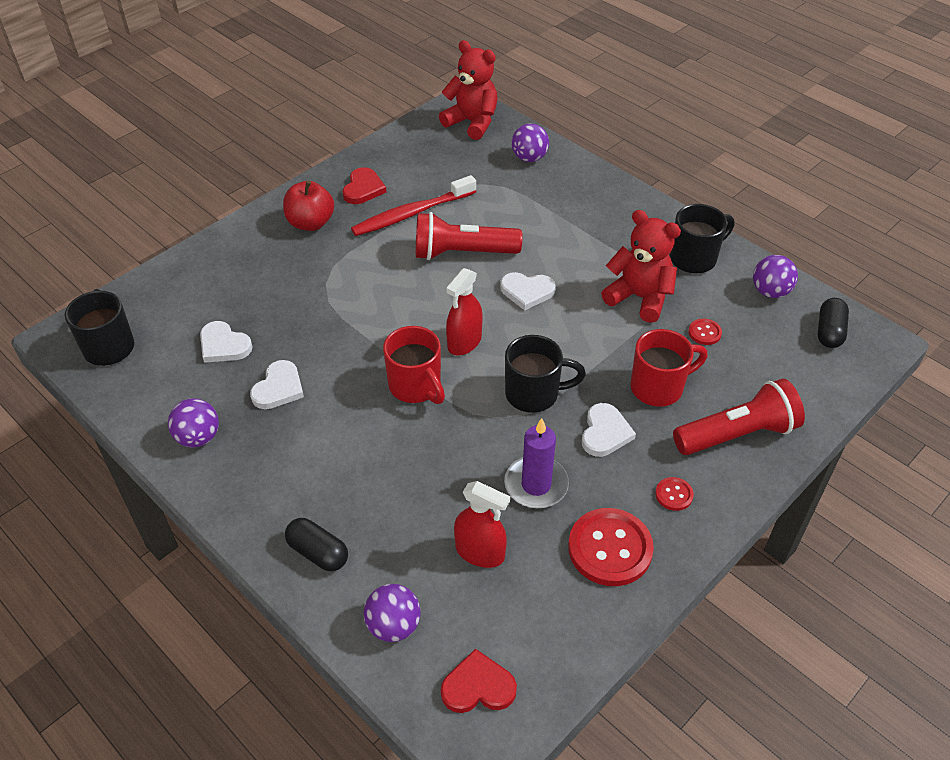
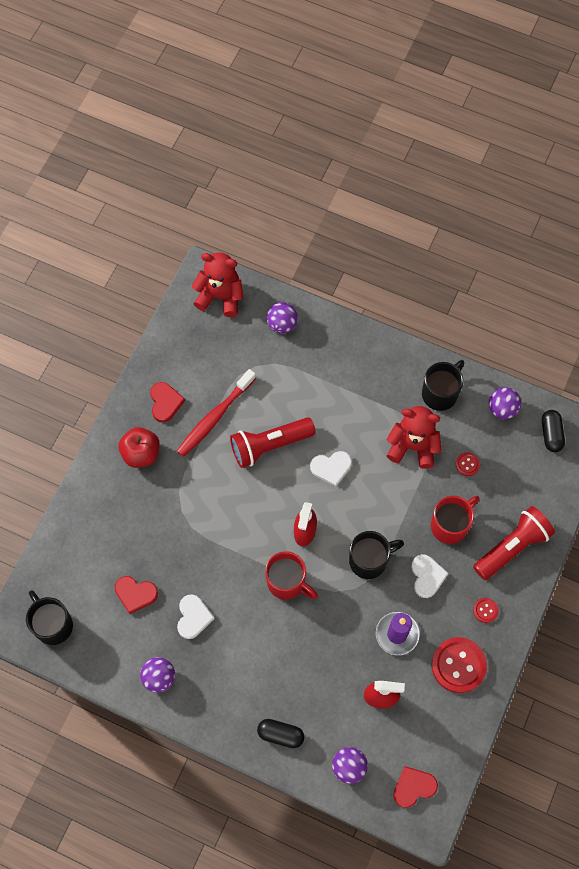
camera: 20 degrees left, 20 degrees up
white heart [200,321,253,363] -> red heart [115,576,158,614]

